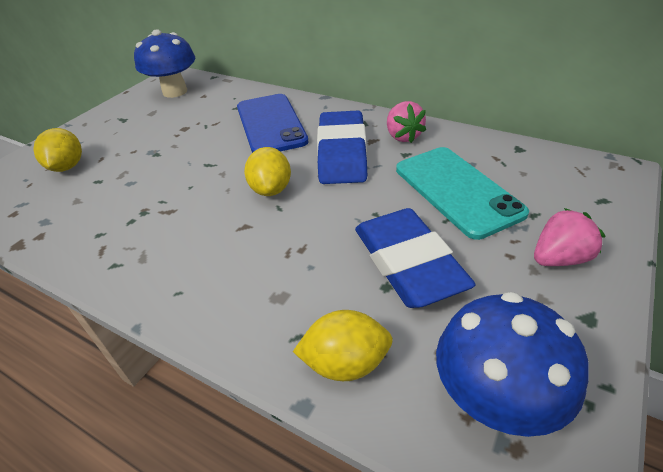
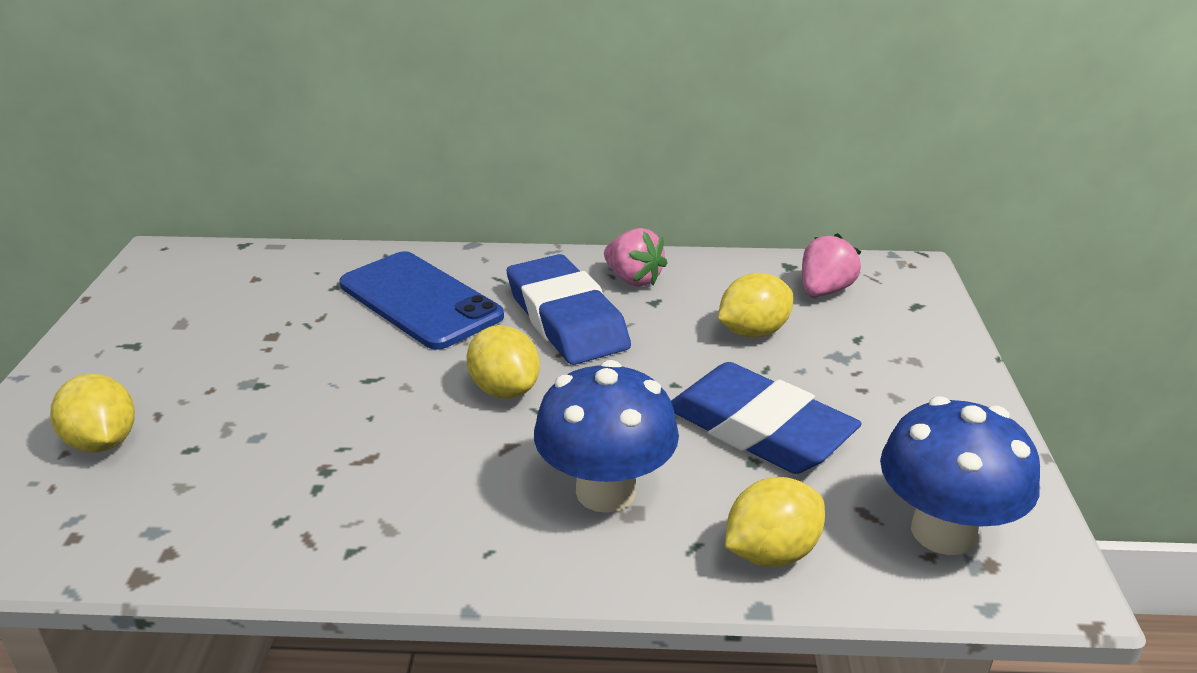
camera: 30 degrees left, 10 degrees down
blue mushroom [134,29,195,98] -> blue mushroom moved to [534,360,679,513]
turquoise phone [396,147,529,240] -> yellow lemon [718,273,793,338]
pink strawberry [534,208,605,266] -> pink strawberry moved to [802,233,861,297]

